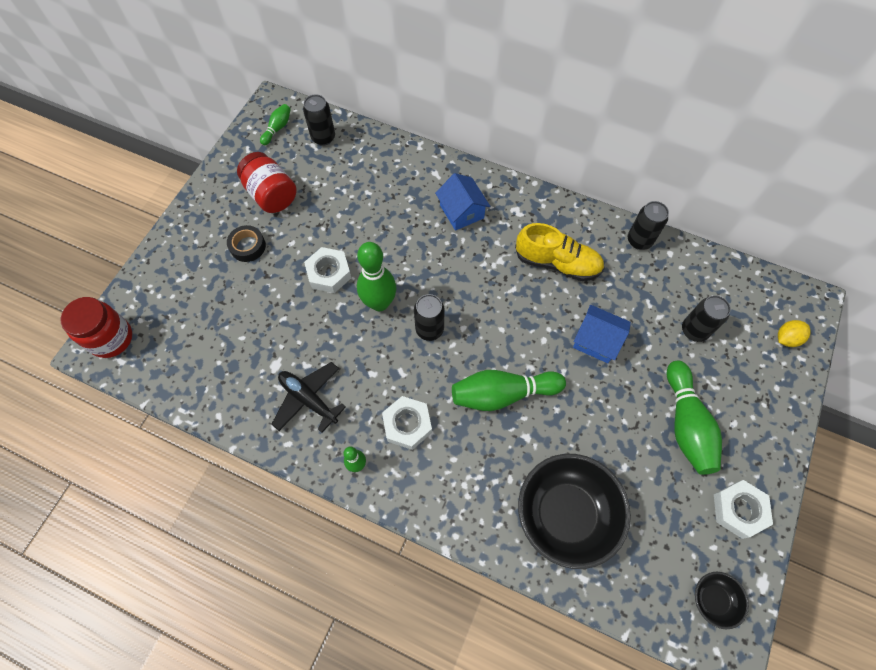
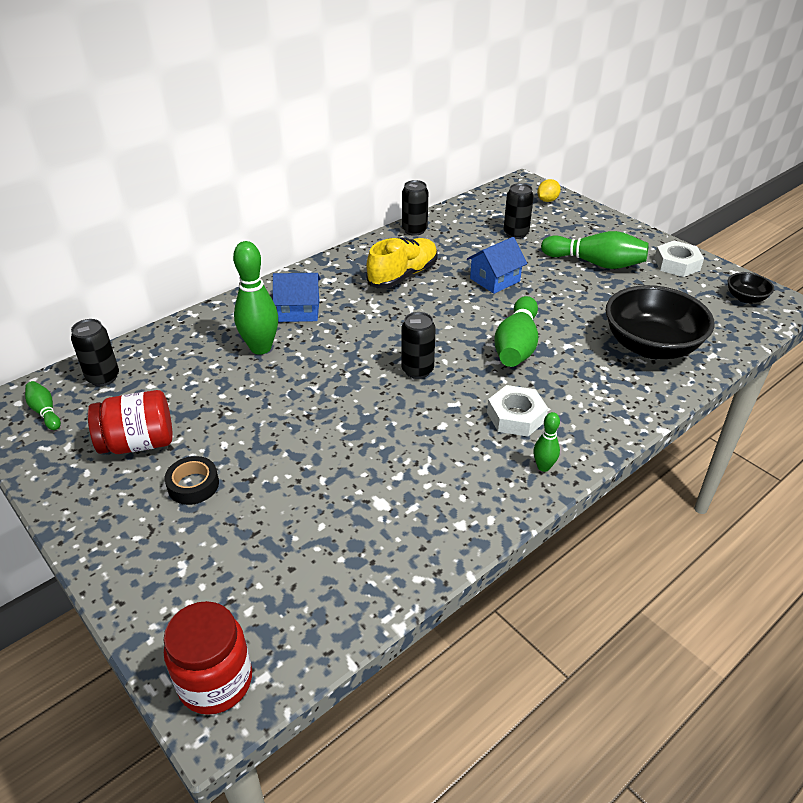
camera: 65 degrees left, 25 degrees down
black plane [271,362,346,433] -> none
white nut [304,247,351,293] -> none
green bowling pin [357,242,397,311] -> green bowling pin moved to [233,241,278,355]
yellow lemon [778,320,811,347] -> yellow lemon turned 45 degrees clockwise [537,179,561,202]

